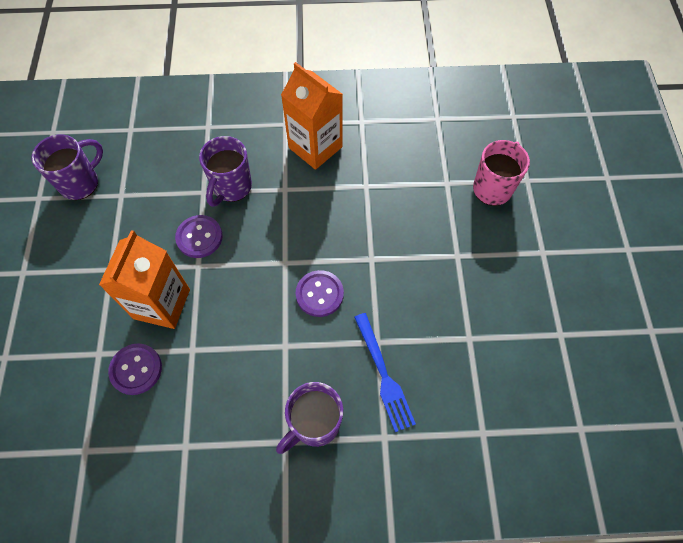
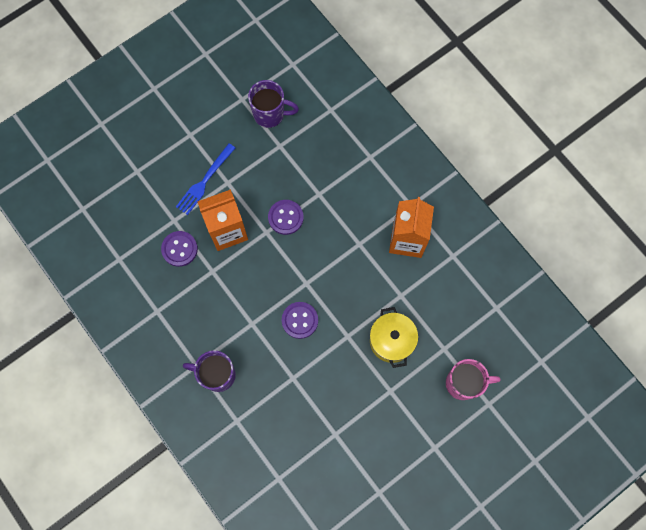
camera: 55 degrees right, 10 degrees up
purple mug [199,136,252,207] -> none
blue fork [354,313,416,432] -> blue fork moved to [176,143,235,215]
none -> yellow pot [370,307,418,368]

